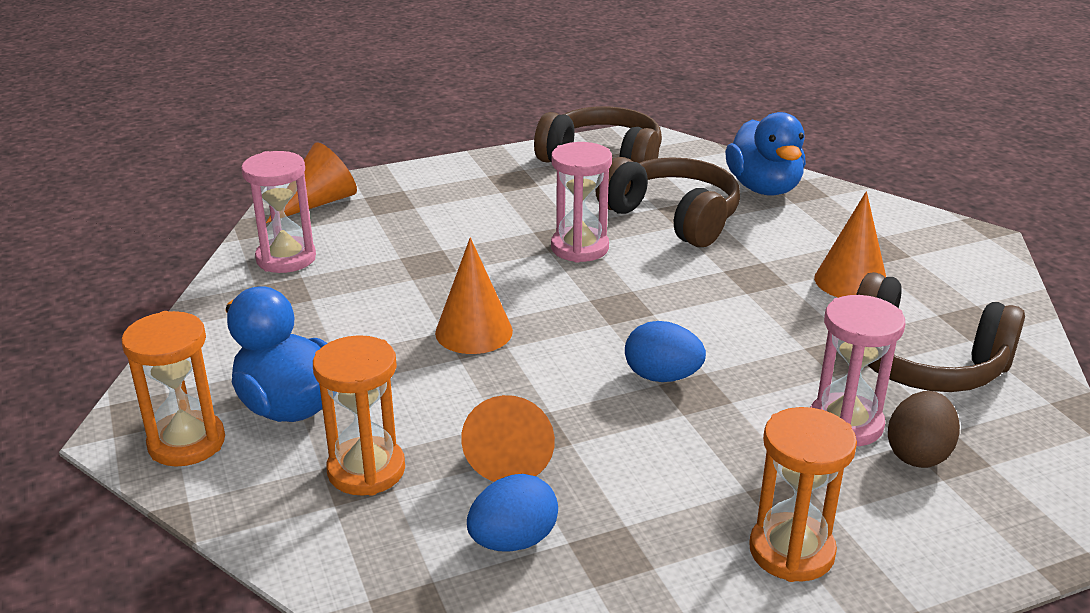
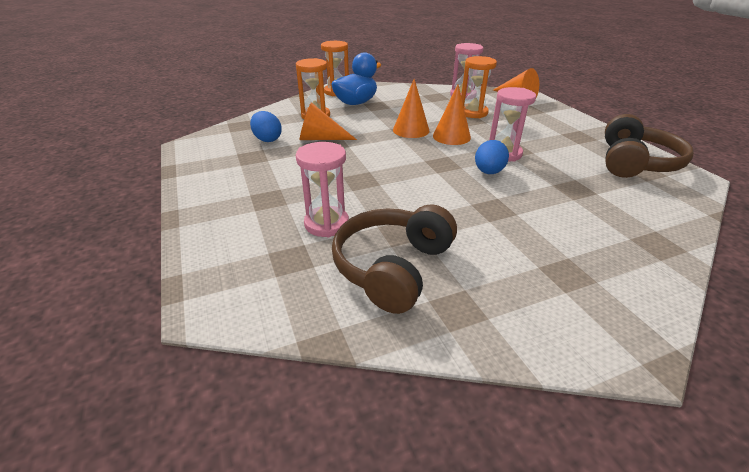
camera: 90 degrees right, 5 degrees up
brown headphones [595,157,740,247] -> none
blue egg [625,321,706,382] -> blue egg moved to [475,140,509,174]
blue duck [725,112,806,195] -> none
orange hourglass [749,407,857,582] -> orange hourglass moved to [461,56,497,118]
orange cone [814,191,886,298] -> orange cone moved to [433,84,471,145]
brown egg [888,391,960,468] -> none

